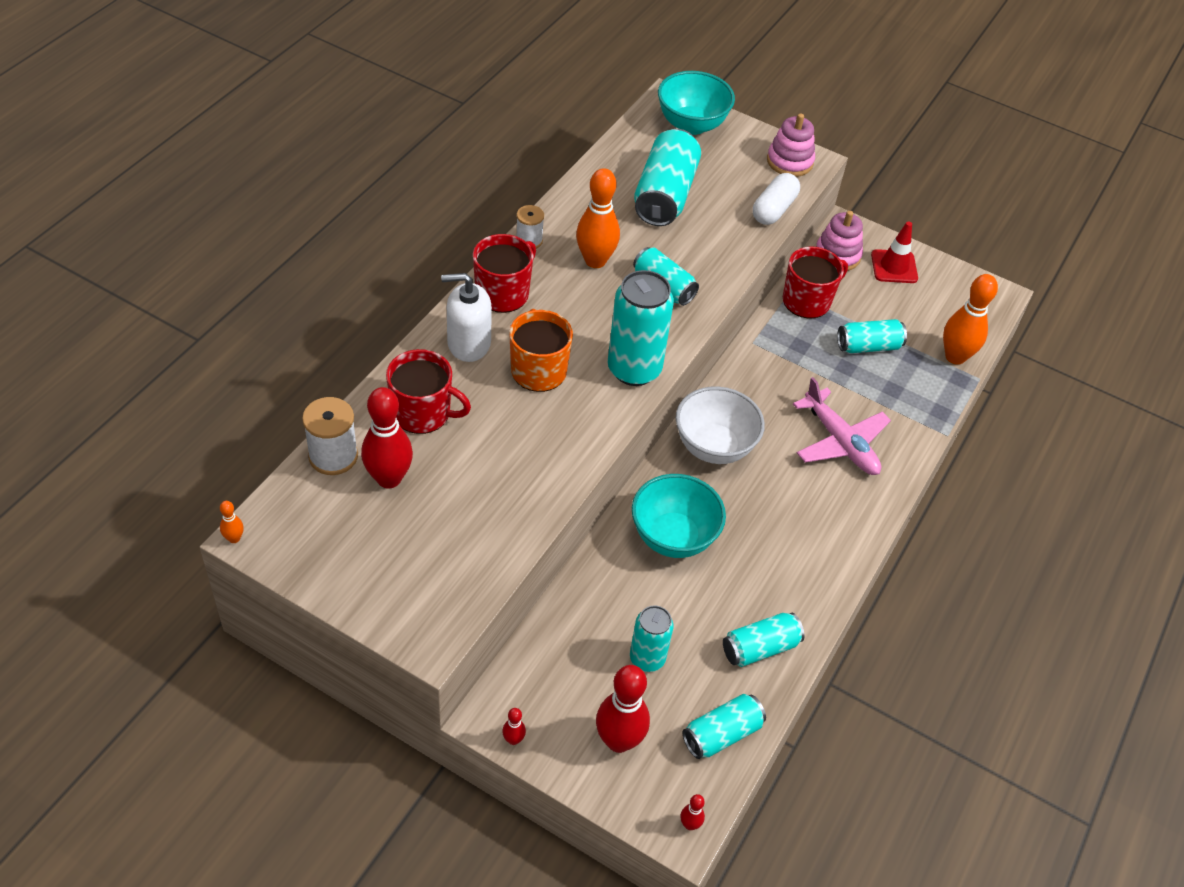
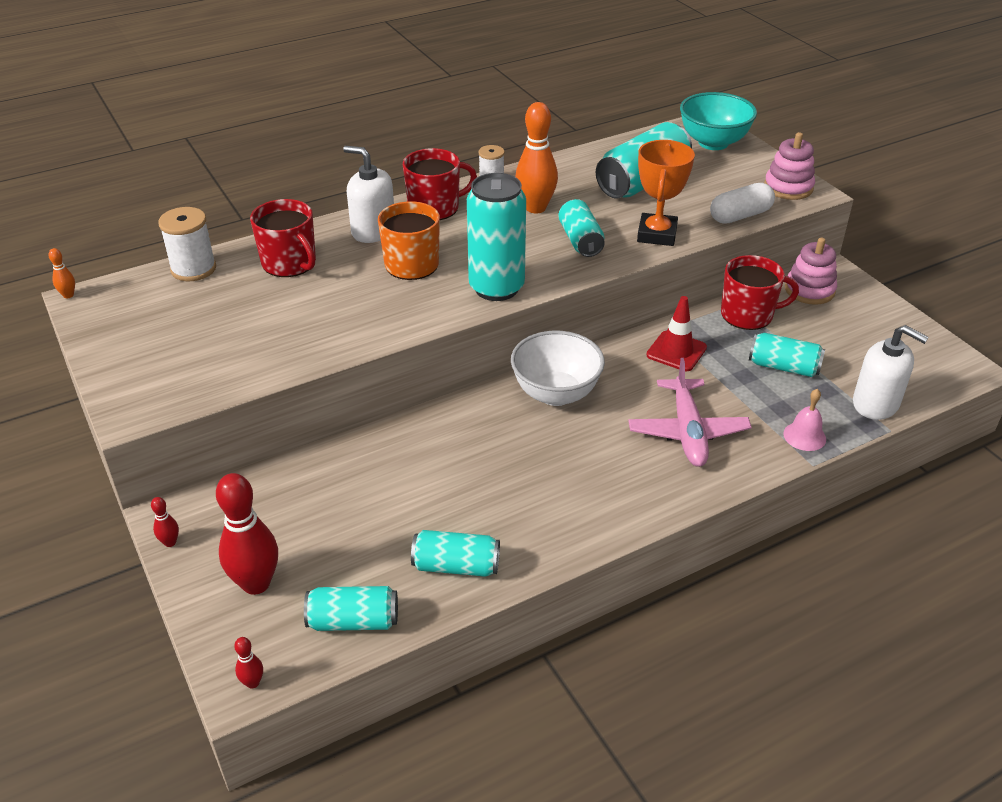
camera: 35 degrees right, 10 degrees down
red bowling pin [361,387,413,489] -> none
turquoise can [630,605,674,672] -> none
turquoise bowl [632,474,726,558] -> none
red traffic cone [871,221,918,283] -> red traffic cone moved to [646,296,707,371]
orange bowling pin [943,274,998,365] -> white soap dispenser [853,325,929,420]
none -> orange trophy [637,140,695,246]
none -> pink bell [783,389,826,451]

